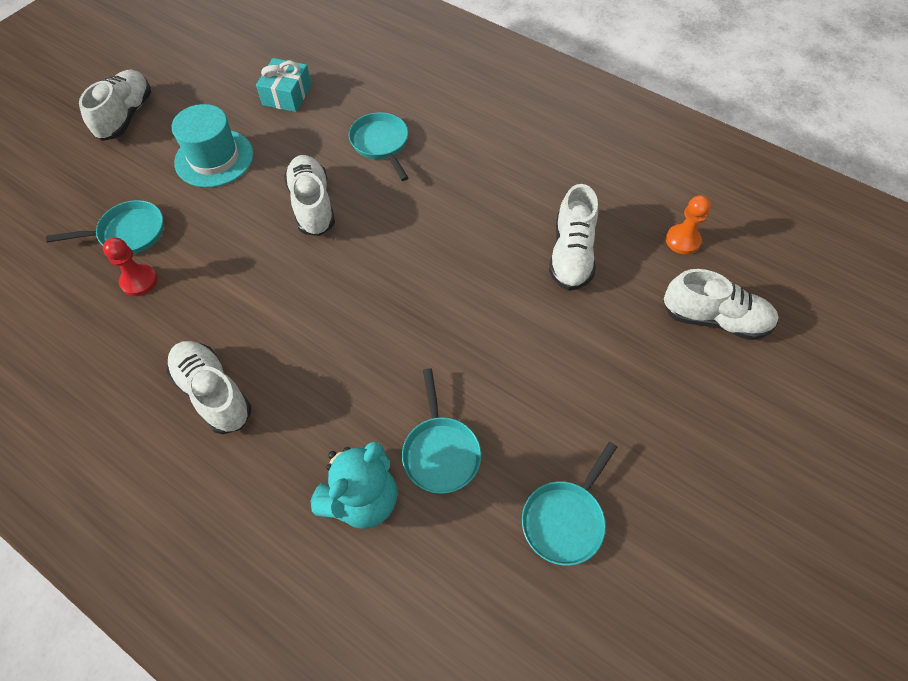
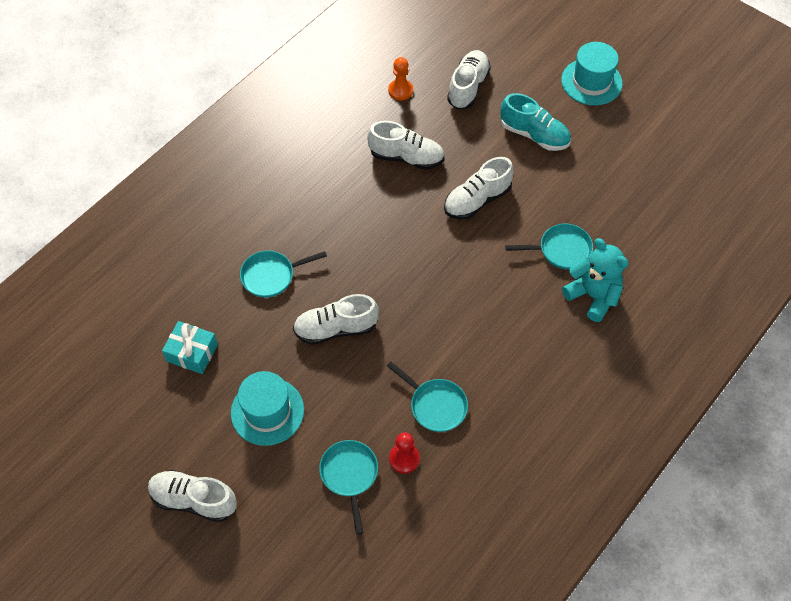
camera: 85 degrees left, 0 degrees up
white shoe [166,341,251,434] -> white shoe moved to [444,157,514,220]
turquoise pan [522,442,617,566] -> turquoise pan moved to [387,362,468,432]
none -> turquoise shoe [500,93,571,151]
none -> turquoise hat [561,42,623,105]

